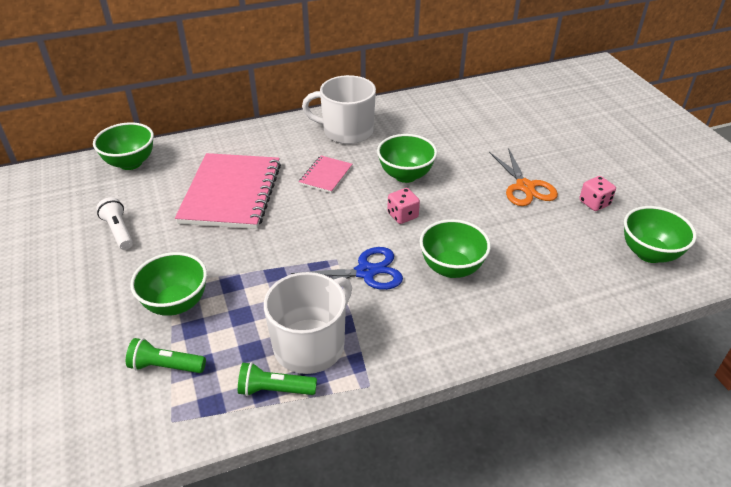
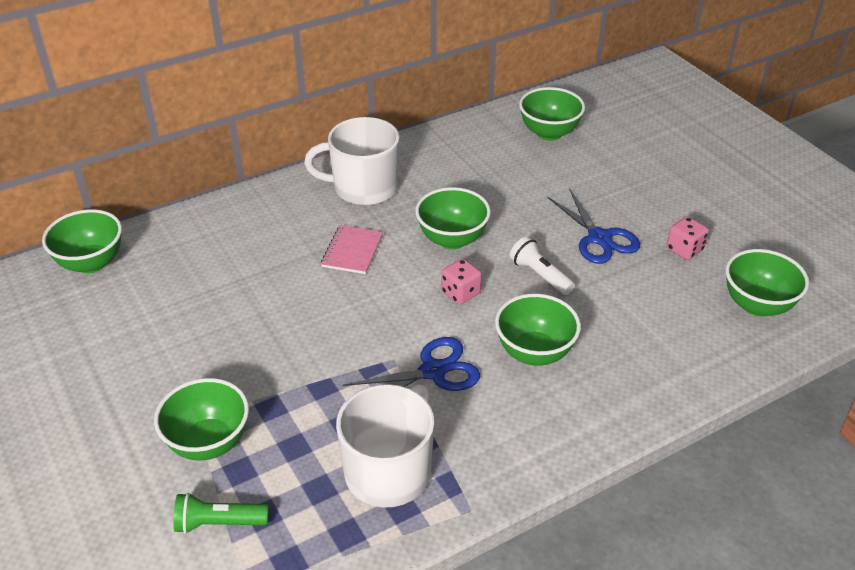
camera: 10 degrees left, 0 degrees up
white flashlight [96,197,133,250] -> white flashlight moved to [510,236,575,295]
pink notebook [175,153,281,229] -> none
green flashlight [238,362,317,396] -> none
orange scissors [489,148,558,206] -> blue scissors [547,189,640,264]
none -> green bowl [519,87,585,141]

